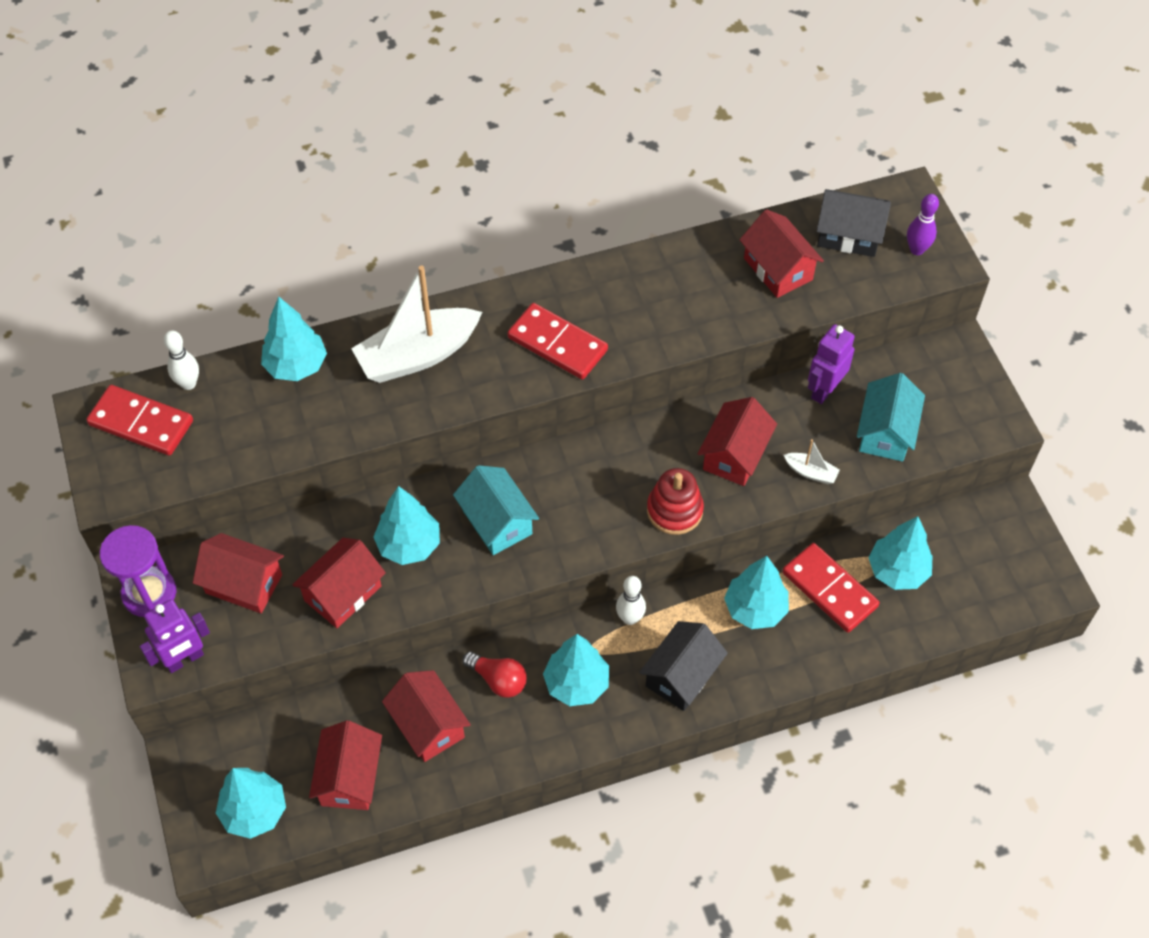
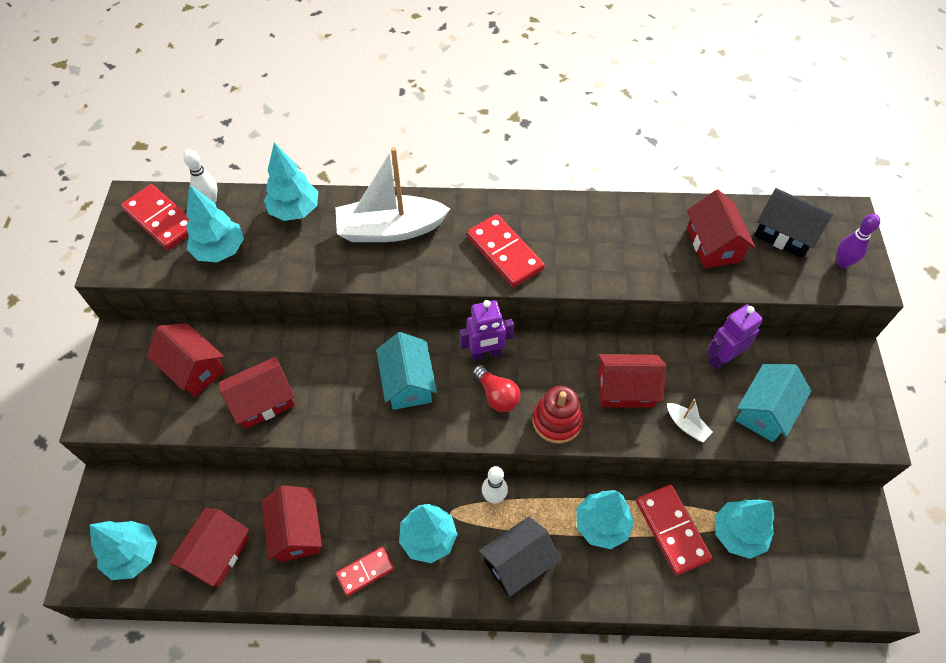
camera: 20 degrees right, 0 degrees up
purple hourglass [100,525,176,617] -> none
purple robot [140,599,210,673] -> purple robot moved to [459,300,514,361]
turquoise tree [374,486,440,565] -> turquoise tree moved to [186,185,244,262]
red light bulb [463,651,527,698] -> red light bulb moved to [473,365,521,412]
red house [698,397,777,486] -> red house turned 45 degrees clockwise [598,354,666,408]
none -> red domino [336,547,394,596]

